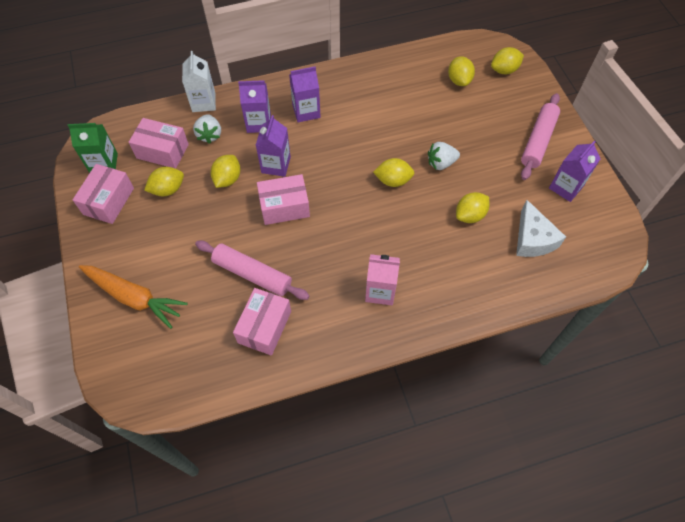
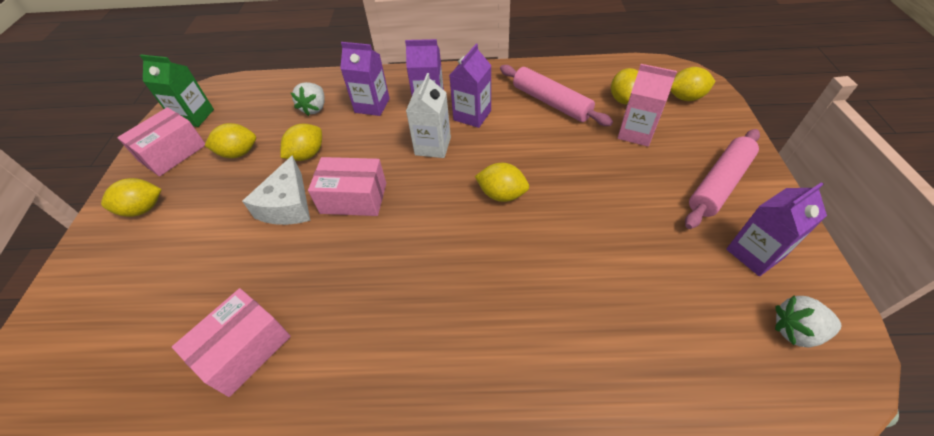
camera: 20 degrees right, 10 degrees down
orange carrot [79,265,188,329] -> none
pink box [129,118,189,169] -> none
white carton [182,51,216,112] -> white carton moved to [406,73,451,158]
pink rolling pin [195,241,309,300] -> pink rolling pin moved to [500,65,613,126]
purple carton [256,115,291,177] -> purple carton moved to [449,44,492,128]
pink carton [365,254,400,305] -> pink carton moved to [617,64,677,147]
white strawberry [428,142,460,170] -> white strawberry moved to [775,296,841,348]
yellow lemon [456,192,489,223] -> yellow lemon moved to [101,178,162,217]
white cheese [516,200,566,257] -> white cheese moved to [242,156,310,225]

